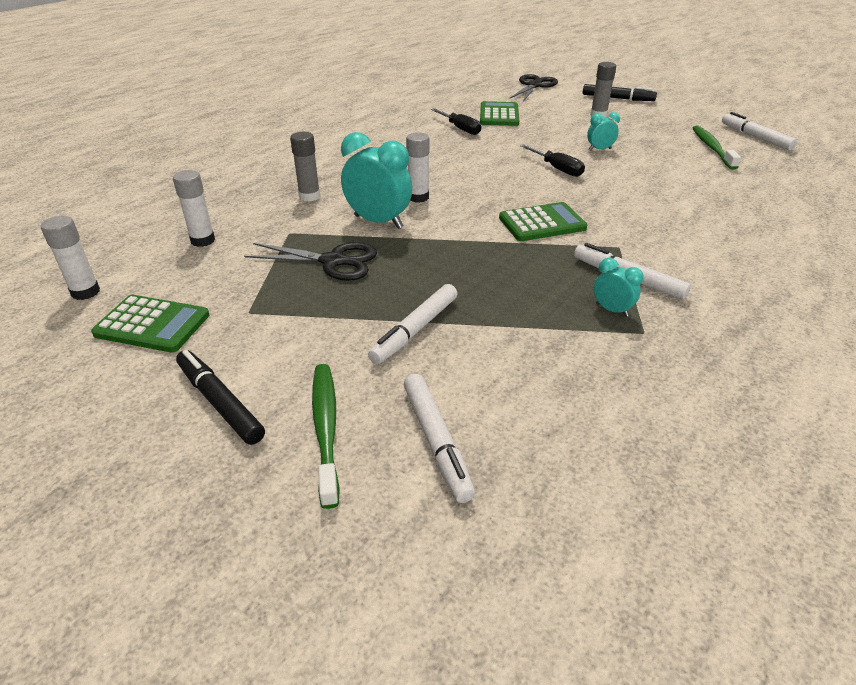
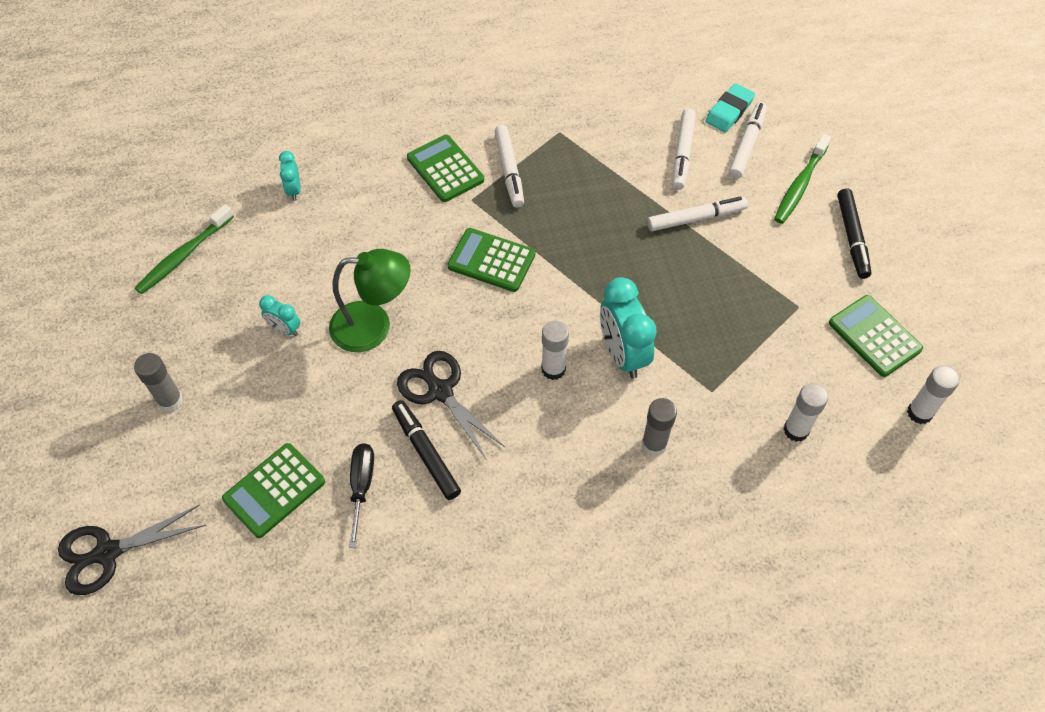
camera: 140 degrees left, 20 degrees up
black scissors [244,242,377,281] -> black scissors moved to [397,351,505,460]
black screwdriver [520,144,585,177] -> green lamp [329,249,411,352]
black marker [583,84,657,101] -> black marker moved to [392,400,461,500]
turquoise clock [593,258,644,317] -> turquoise clock moved to [279,151,301,201]
white marker [722,112,797,150] -> white marker moved to [672,109,696,190]
none -> green calculator [407,135,484,202]
none -> turquoise eraser [705,84,755,132]

